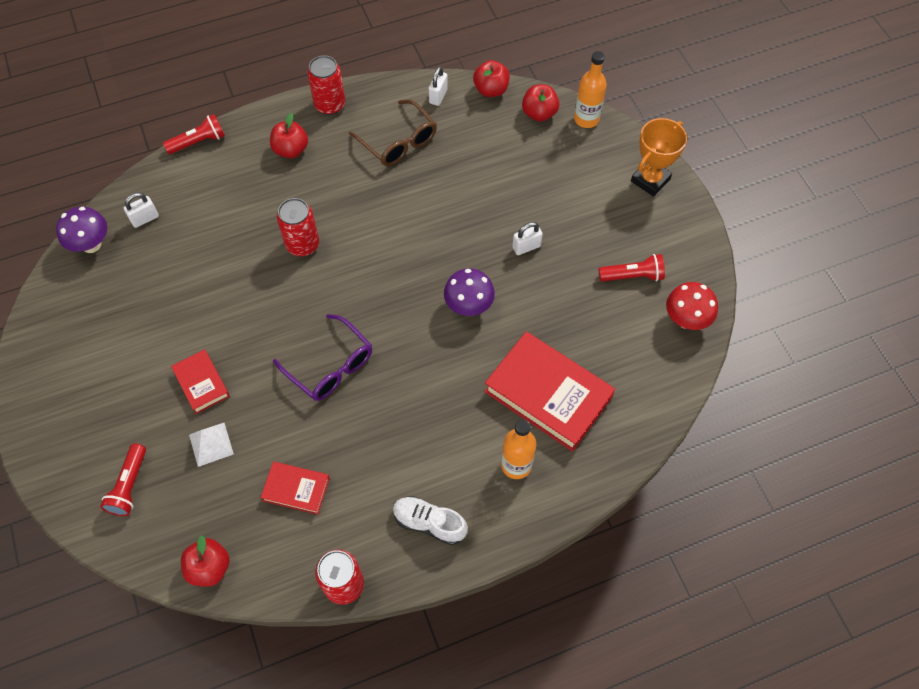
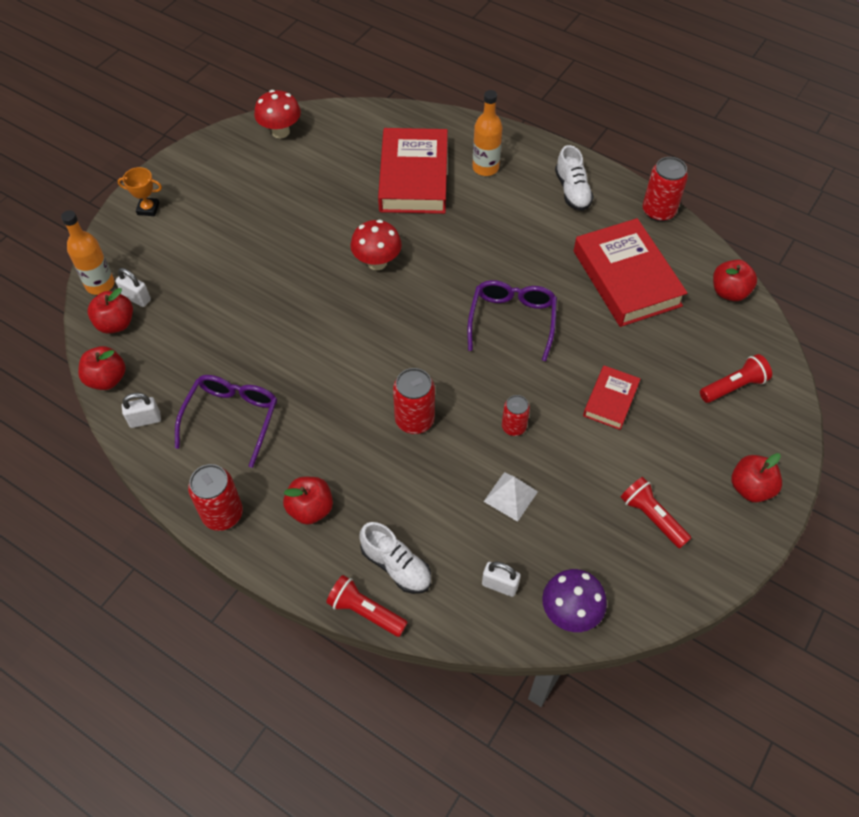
camera: 125 degrees left, 5 degrees down
white pyramid [189,423,234,467] -> white pyramid moved to [483,472,538,522]
red book [260,462,330,515] -> red book [574,218,688,327], size x1.93
brown glasses [349,99,437,166] -> purple glasses [175,375,277,468]
purple mushroom [444,268,495,316] -> red mushroom [350,220,402,270]
white padlock [512,222,543,255] -> white padlock moved to [115,268,151,307]
red flashlight [599,254,665,281] -> red flashlight moved to [620,477,691,548]
orange trophy [631,118,687,197] -> orange trophy [118,167,162,216], size x0.61
none -> white shoe [359,522,431,594]
none -> red can [502,395,530,436]
none -> red apple [732,453,782,503]

